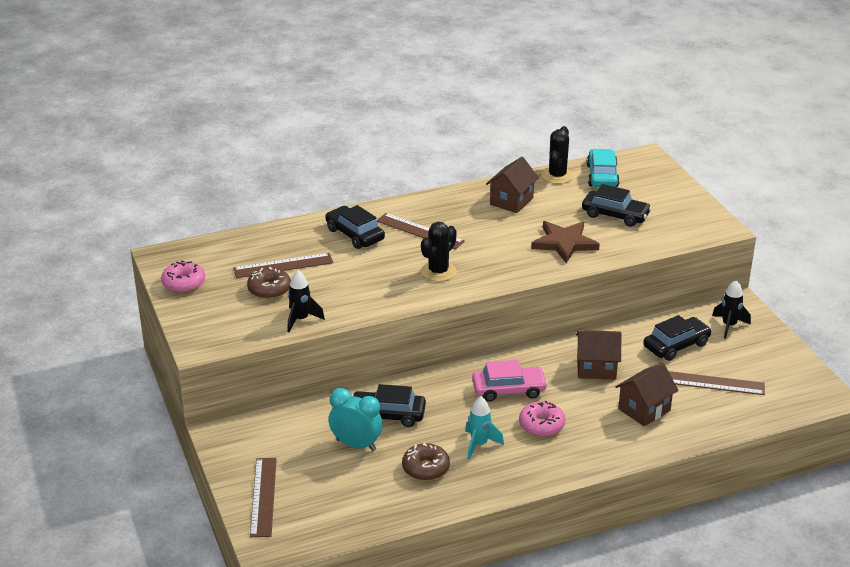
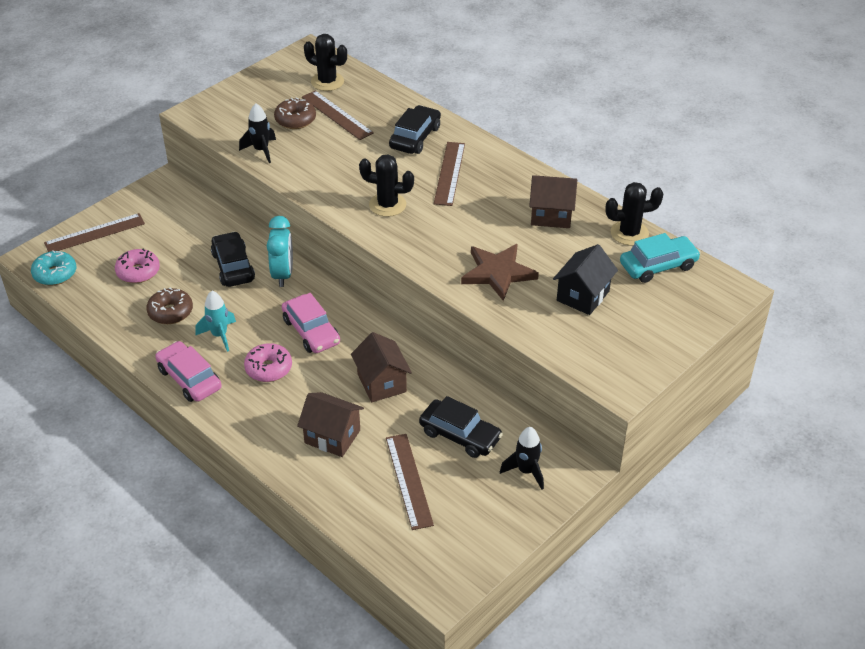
camera: 65 degrees right, 10 degrees up
pink donut [161,261,205,293] -> pink donut moved to [115,248,160,283]
turquoise clock [329,388,383,451] -> turquoise clock moved to [267,216,293,287]
black car [582,184,652,227] -> black house [553,244,618,315]
none -> turquoise donut [31,250,76,285]
none -> pink car [155,341,222,402]
none -> black cactus [304,34,347,91]

